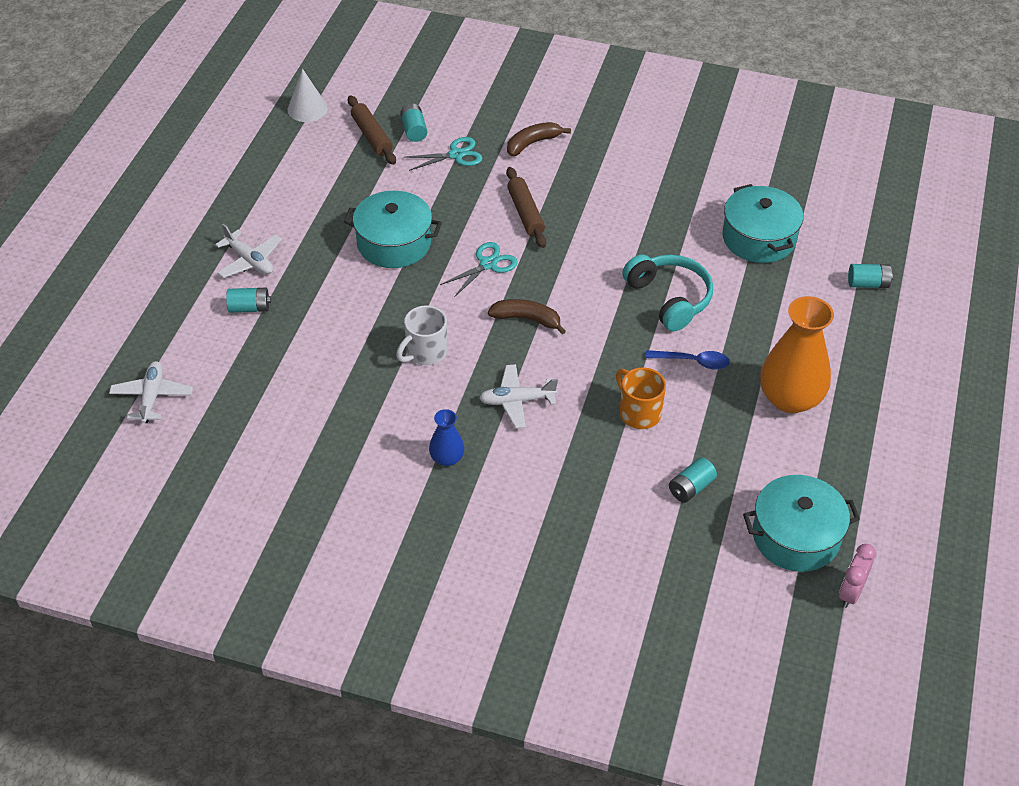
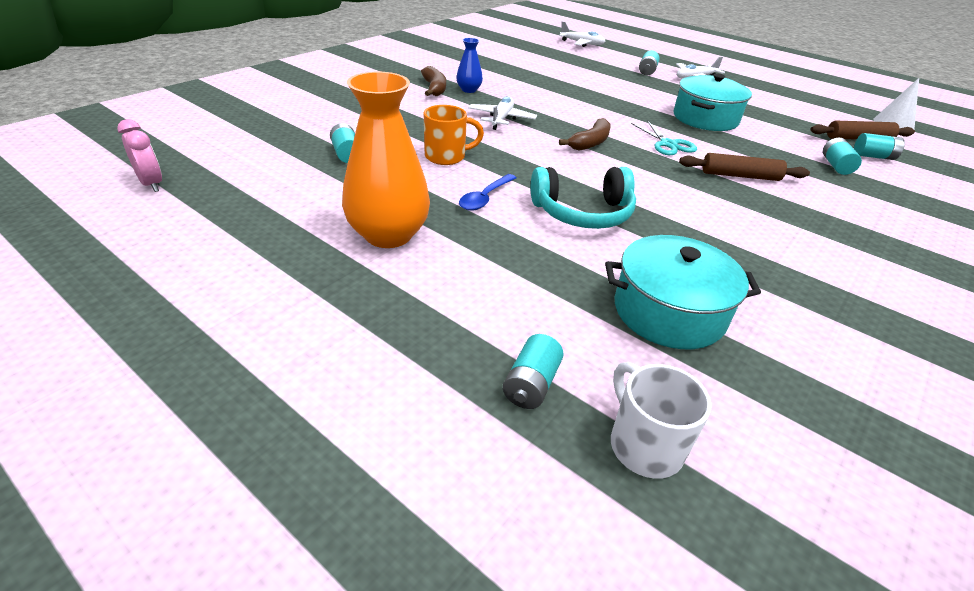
camera: 110 degrees right, 10 degrees down
white mug [396,306,447,365] -> white mug moved to [611,362,712,479]
turquoise scissors [404,137,483,171] -> turquoise battery [823,138,862,175]
brown banana [507,122,571,156] -> brown banana moved to [421,66,446,96]
turquoise pot [743,475,860,572] -> none

